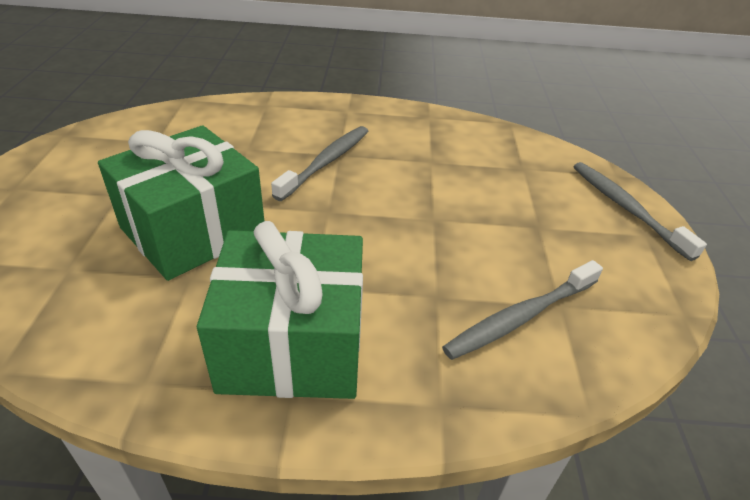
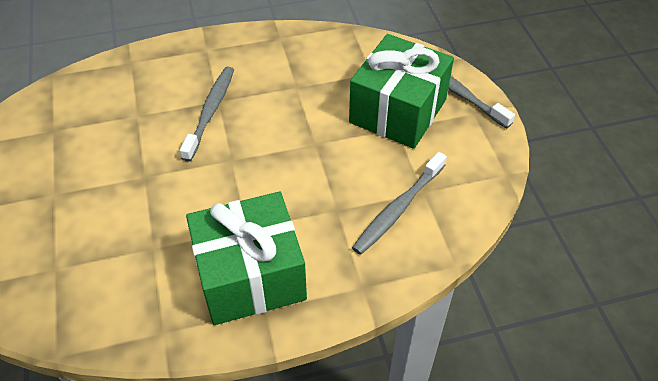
camera: 15 degrees left, 10 degrees up
green gift [98,125,264,281] -> green gift moved to [349,34,454,149]

